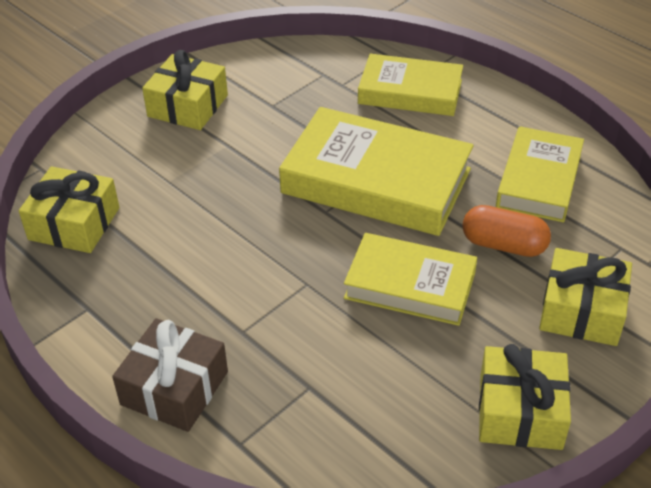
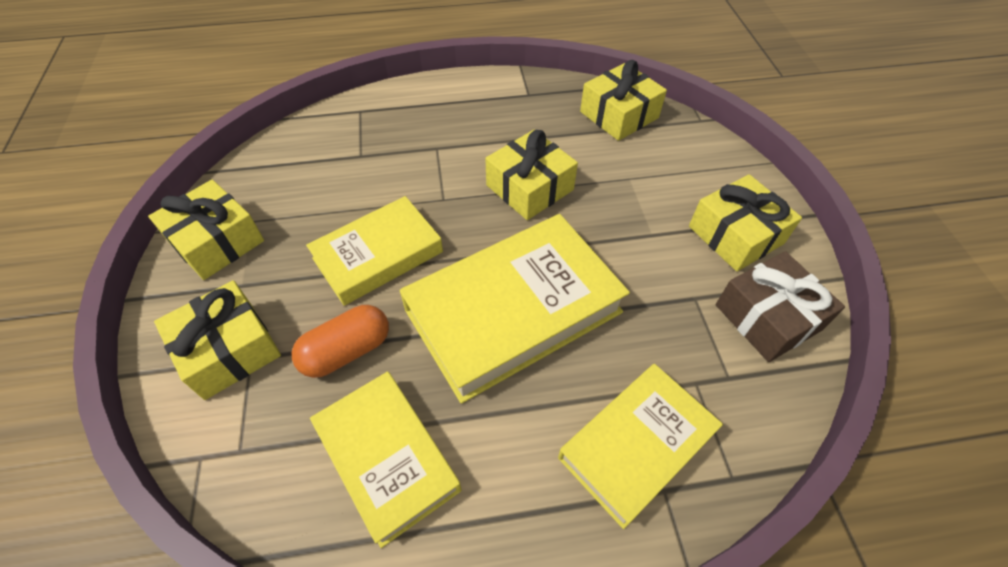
camera: 125 degrees right, 10 degrees up
brown gift [112,318,228,432] -> brown gift moved to [716,251,845,362]
none -> yellow gift [485,130,578,220]

